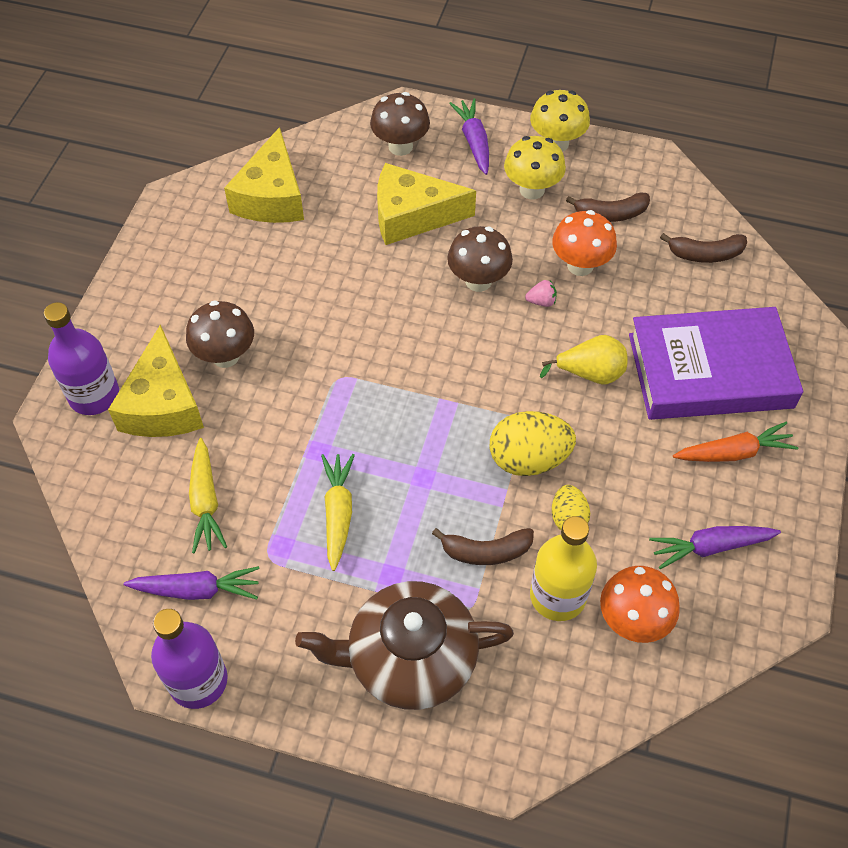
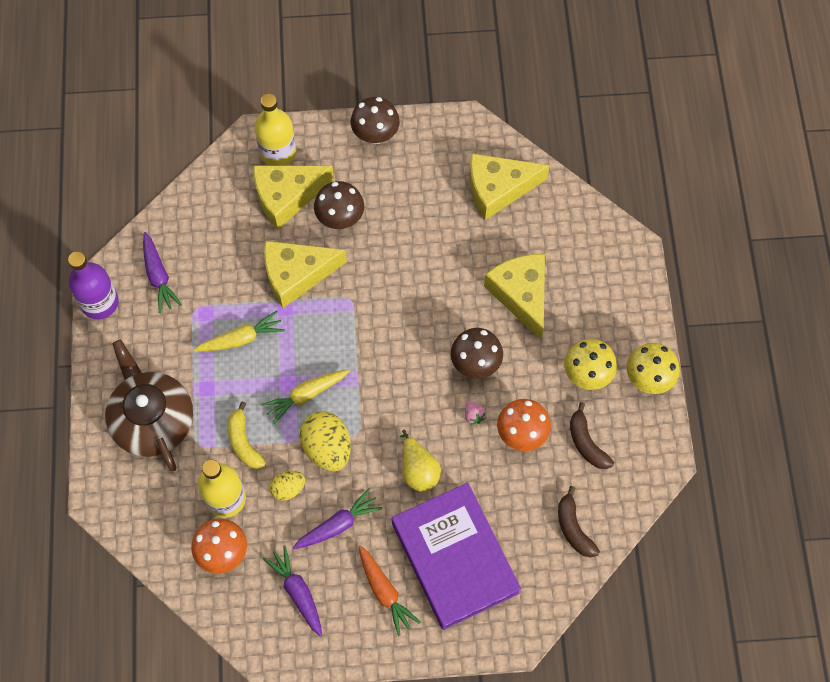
camera: 70 degrees right, 10 degrees up
purple bottle [44,302,119,415] -> yellow bottle [255,93,296,166]
yellow carrot [189,438,227,554] -> yellow carrot moved to [261,370,349,424]
brown mushroom [370,92,430,156] -> brown mushroom moved to [351,97,400,144]
brown banana [432,528,534,565] -> yellow banana [228,401,266,469]
purple carrot [449,98,489,175] -> purple carrot moved to [292,488,382,549]
none -> yellow cheese [264,241,347,308]

